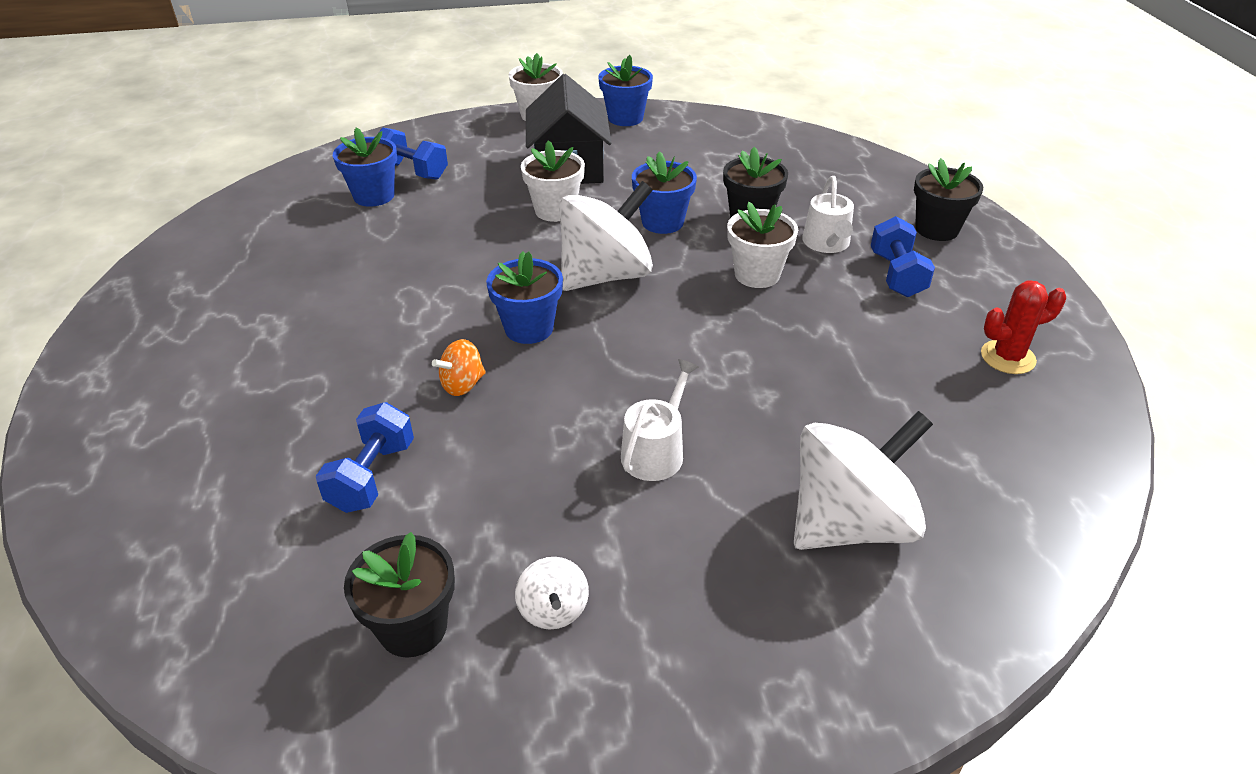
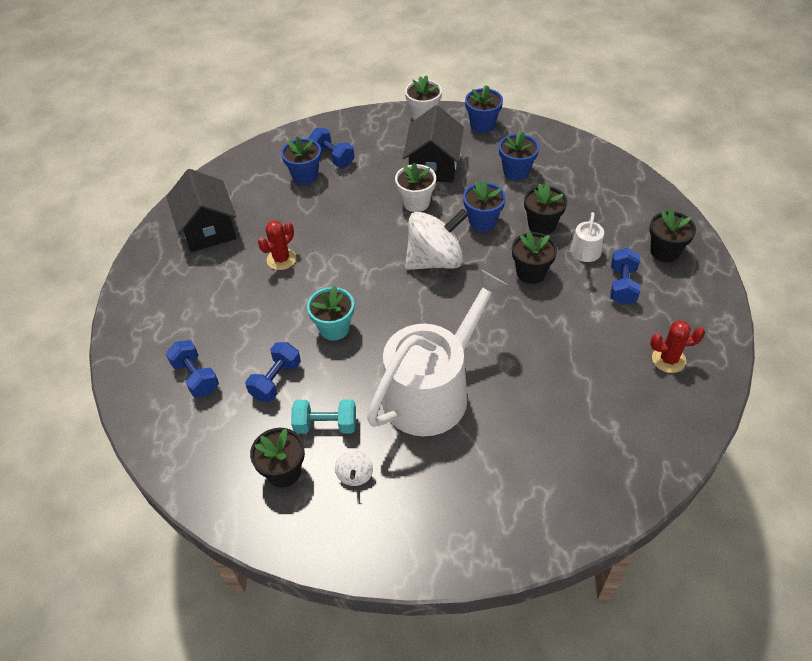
camera: 15 degrees right, 10 degrees up
orange spinning top [432,339,486,396] -> turquoise flower pot [307,286,354,341]
blue flower pot [486,251,563,344] -> blue flower pot moved to [499,131,539,180]
white watering can [621,359,699,481] -> white watering can [367,269,508,436], size x2.39
white flower pot [727,202,798,288] -> black flower pot [512,231,557,284]
white spinning top [794,411,933,550] -> none
none -> black house [166,169,236,252]
none -> blue dumbbell [166,340,219,398]
none -> red cactus [258,220,296,270]
none -> turquoise dumbbell [291,399,356,434]

